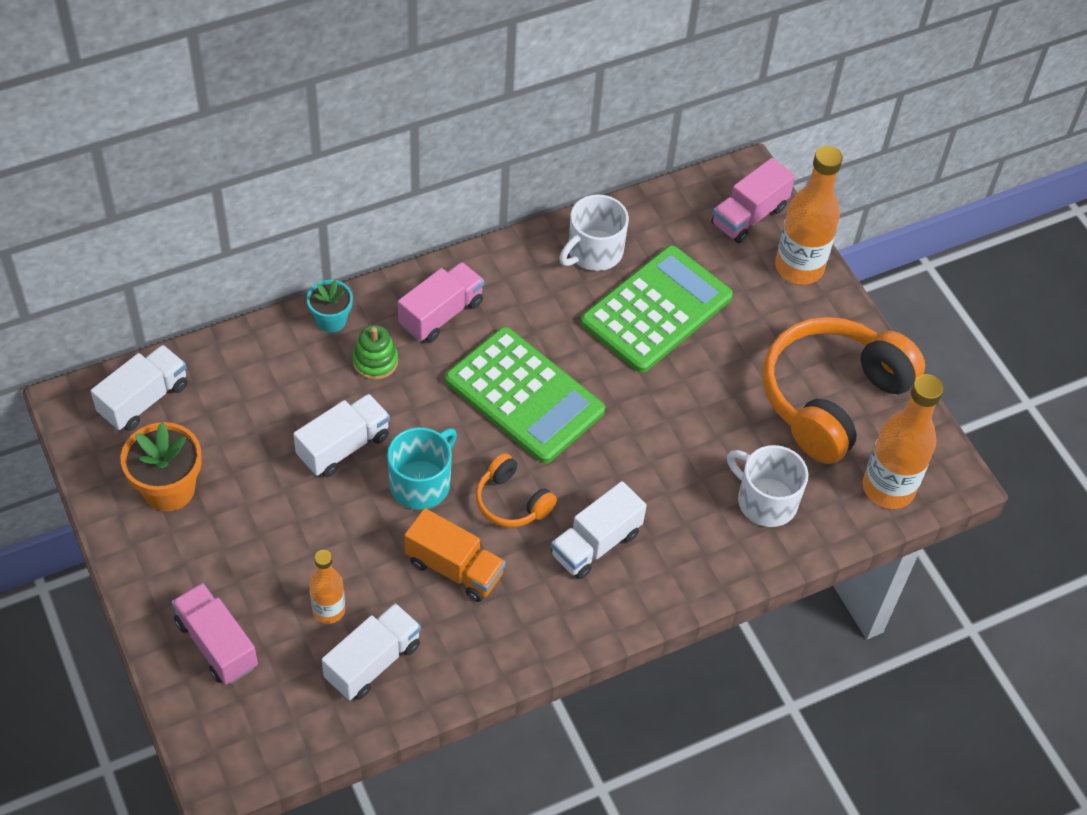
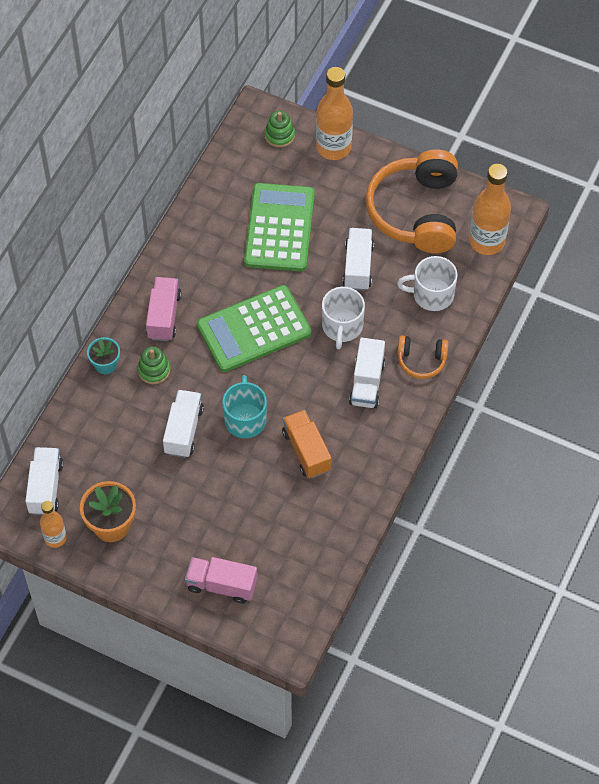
camera: 35 degrees left, 5 degrees up
orange bottle [309,550,345,624] -> orange bottle moved to [40,501,67,548]
white truck [322,603,421,700] -> white truck moved to [343,228,374,291]
orange truck [404,508,506,602] -> orange truck turned 105 degrees counterclockwise [282,410,332,479]
green calculator [445,327,605,464] -> green calculator turned 150 degrees clockwise [197,285,312,372]
orange headphones [475,453,557,527] -> orange headphones moved to [397,335,448,379]
white mug [559,194,629,271] -> white mug moved to [322,287,365,349]
pink truck [711,158,795,243] -> green stacking toy [265,111,295,148]

